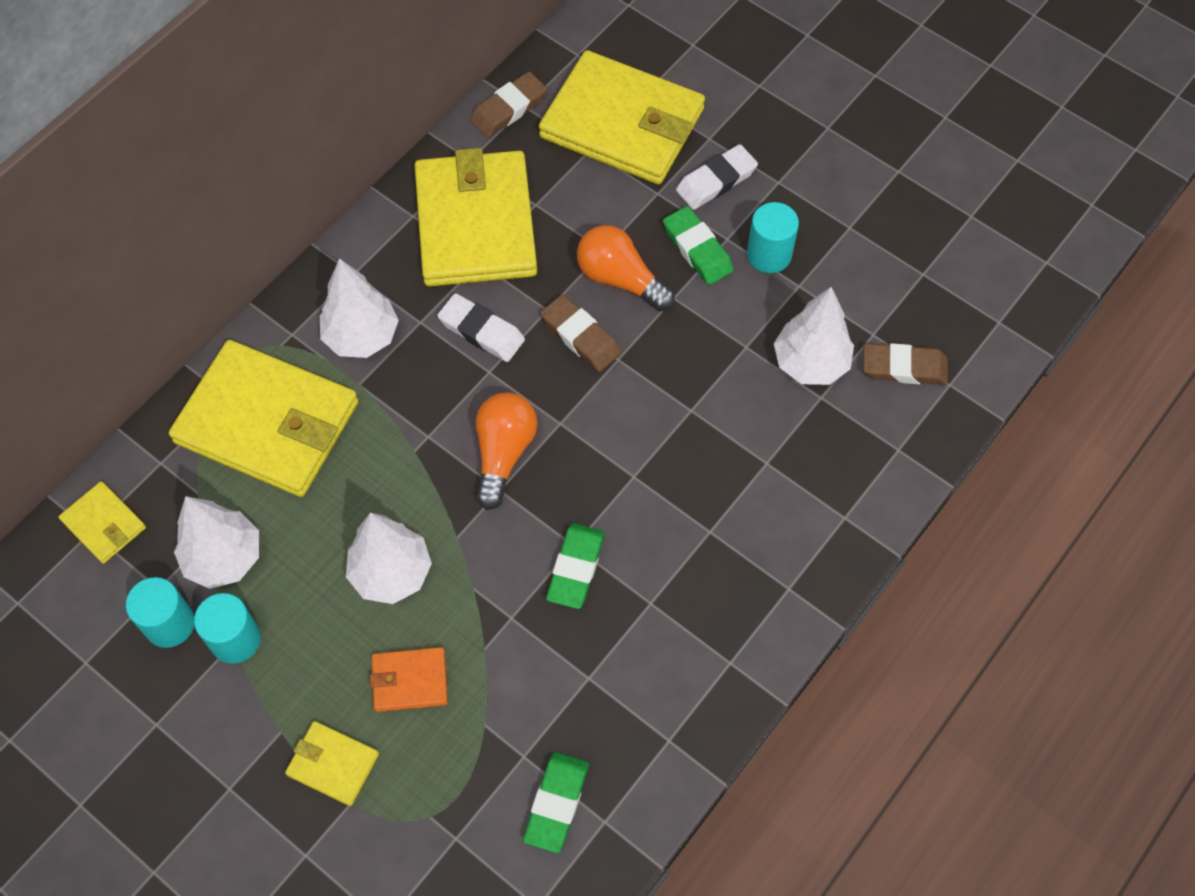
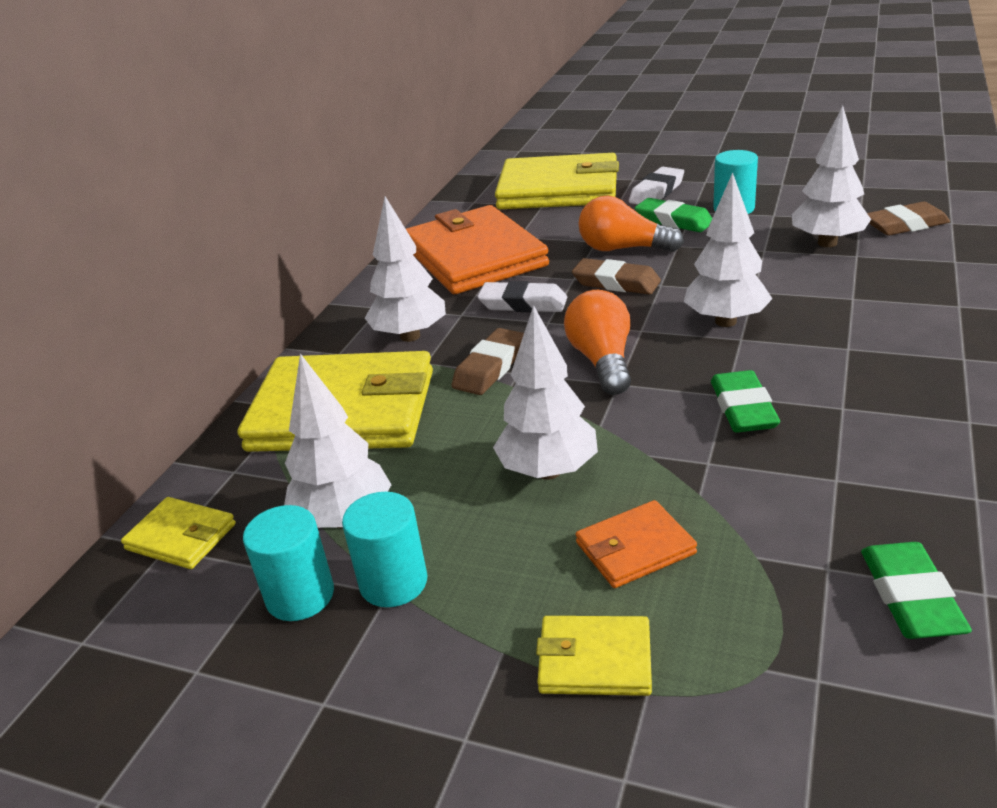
camera: 15 degrees left, 30 degrees down
yellow wallet [415,148,537,287] -> orange wallet [406,205,549,294]
brown eraser [470,71,547,138] -> brown eraser moved to [452,328,524,395]
none -> white tree [684,172,772,327]

